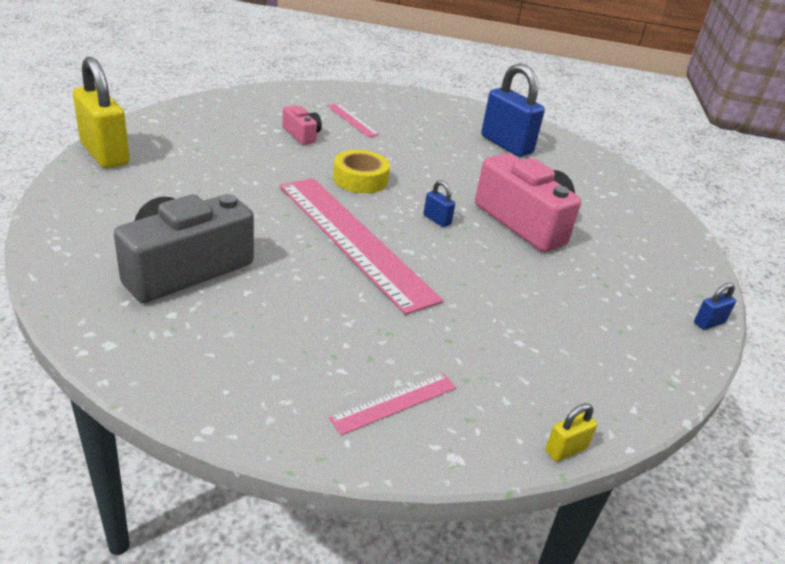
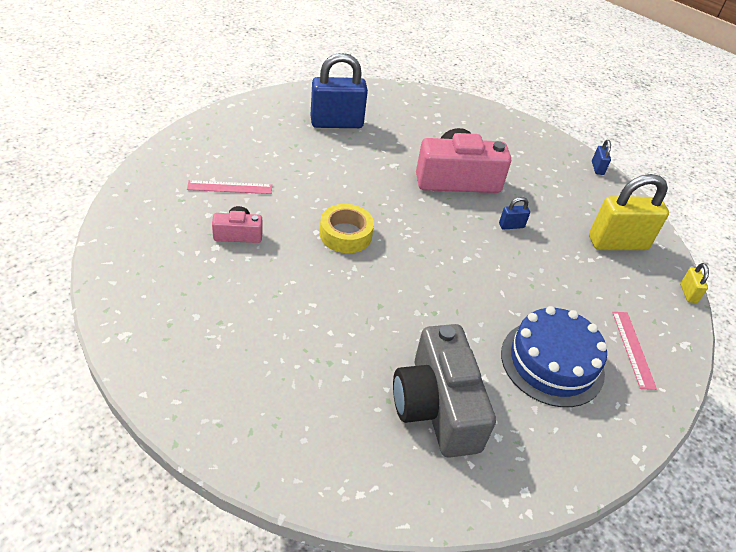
camera: 60 degrees left, 10 degrees up
yellow padlock [73,57,130,168] -> yellow padlock moved to [589,174,669,250]
pink ruler [280,178,443,315] -> none
blue padlock [423,180,455,227] -> blue padlock moved to [499,197,530,229]
none -> blue cake [501,306,607,407]

